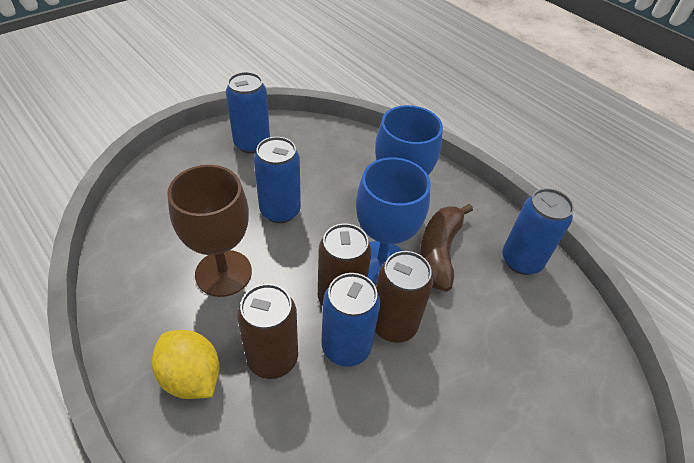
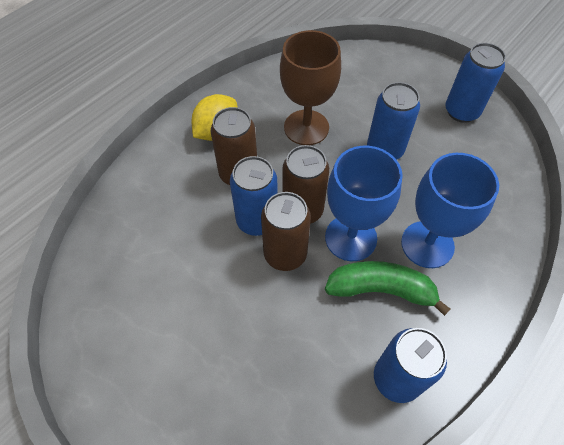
camera: 85 degrees right, 10 degrees up
brown banana [420,204,473,292] -> green banana [325,261,450,316]

